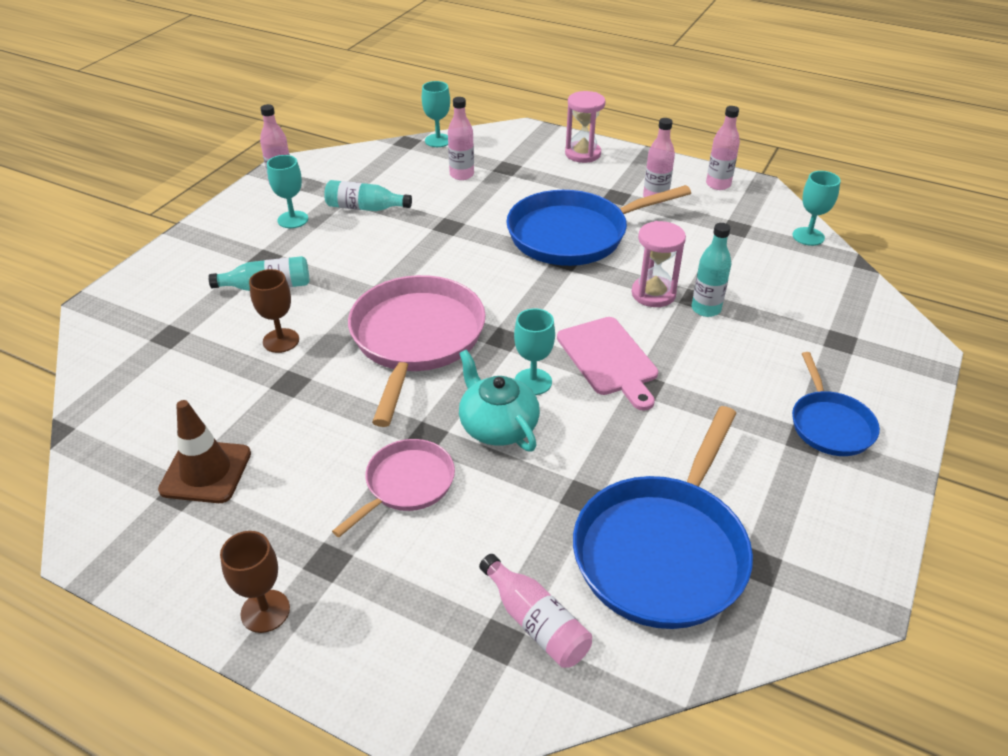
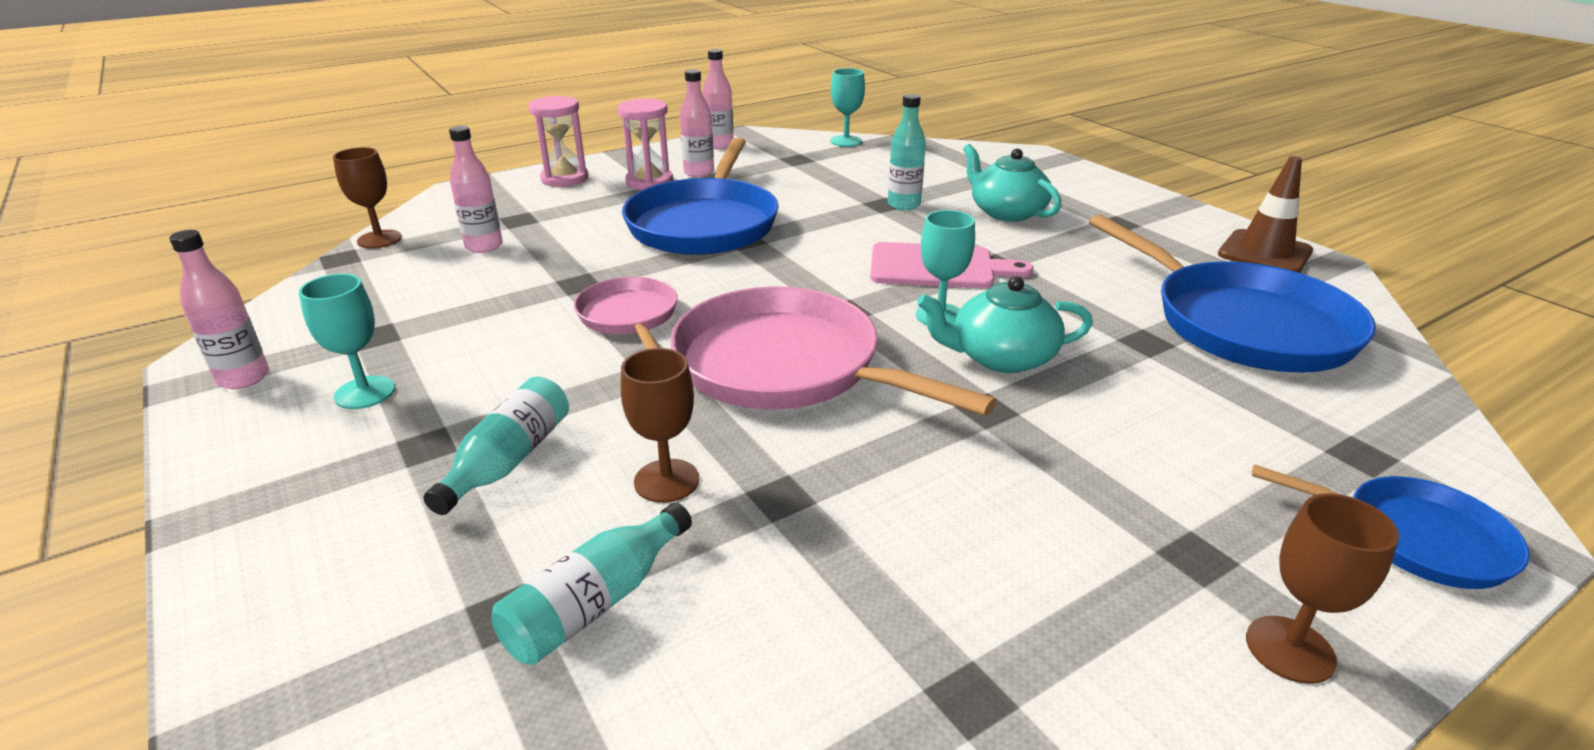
camera: 60 degrees left, 10 degrees down
brown traffic cone [158,400,251,503] -> brown traffic cone moved to [1218,156,1313,273]
turquoise bottle [324,180,412,211] -> turquoise bottle moved to [491,502,692,665]
pink pan [332,439,455,537] -> pink pan moved to [574,277,678,349]
turquoise goblet [422,81,450,147] -> brown goblet [333,147,402,248]
pink bottle [479,554,592,668] -> none
pink hourglass [632,221,686,307] -> pink hourglass moved to [617,99,673,190]
blue pan [792,352,880,456] -> blue pan moved to [1252,464,1530,589]
none -> turquoise teapot [963,144,1062,222]

